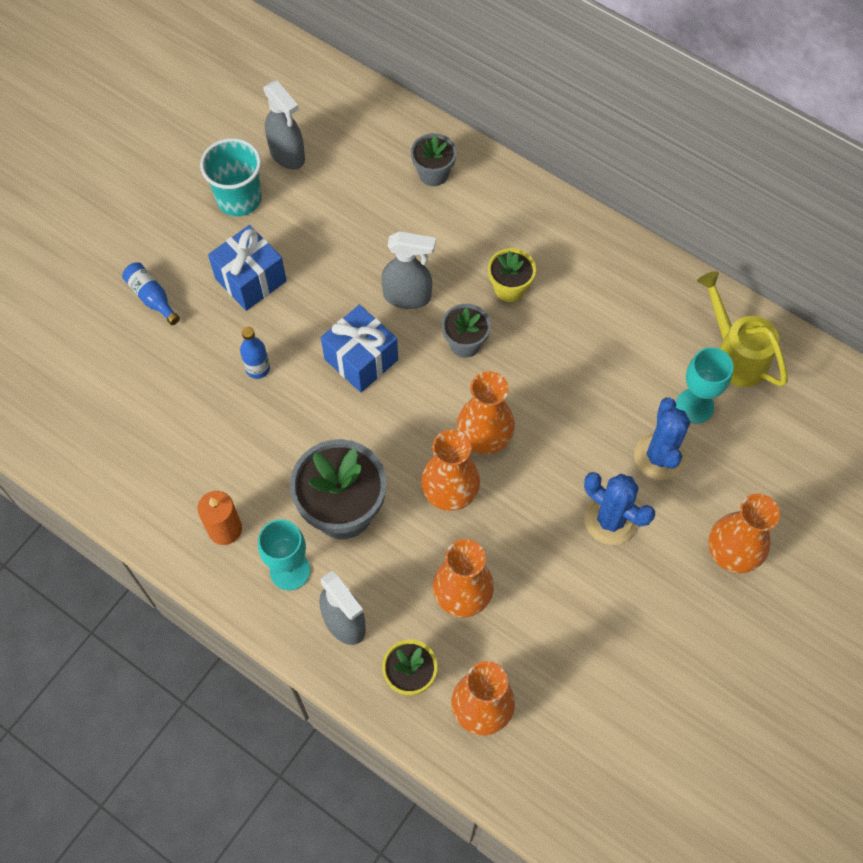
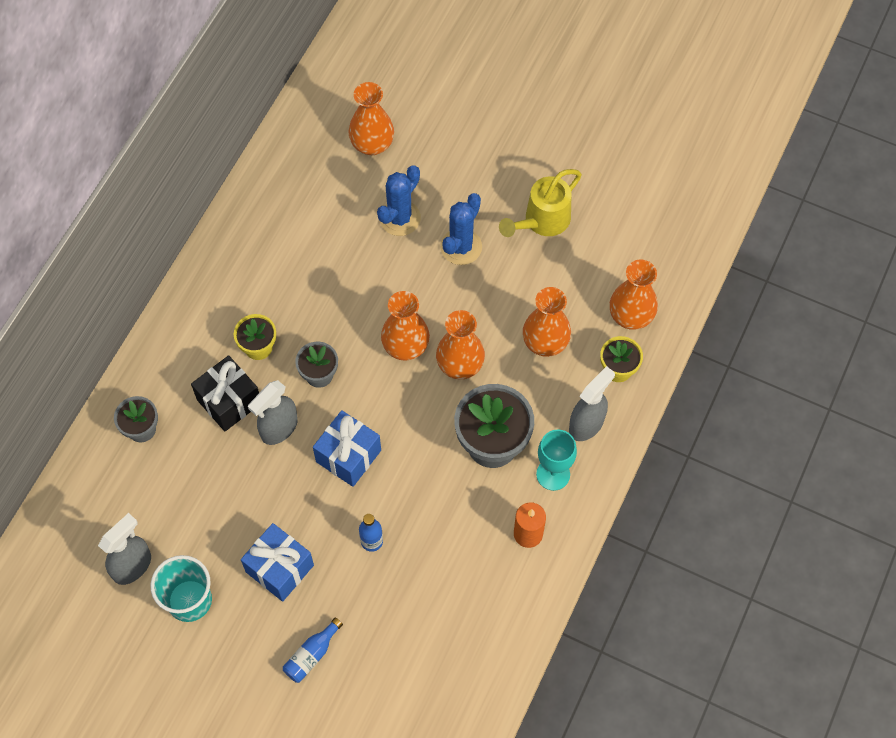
camera: 100 degrees left, 0 degrees up
grey spray bottle [381,231,436,309] -> grey spray bottle turned 135 degrees counterclockwise [248,380,298,445]
blue cactus [634,398,690,480] -> blue cactus turned 45 degrees counterclockwise [377,165,421,236]
turquoise goblet [676,347,733,424] -> none
yellow watering can [697,271,788,387] -> yellow watering can moved to [499,169,582,237]
orange vase [708,494,780,573] -> orange vase moved to [348,82,394,155]
none -> black gift [191,355,259,431]

